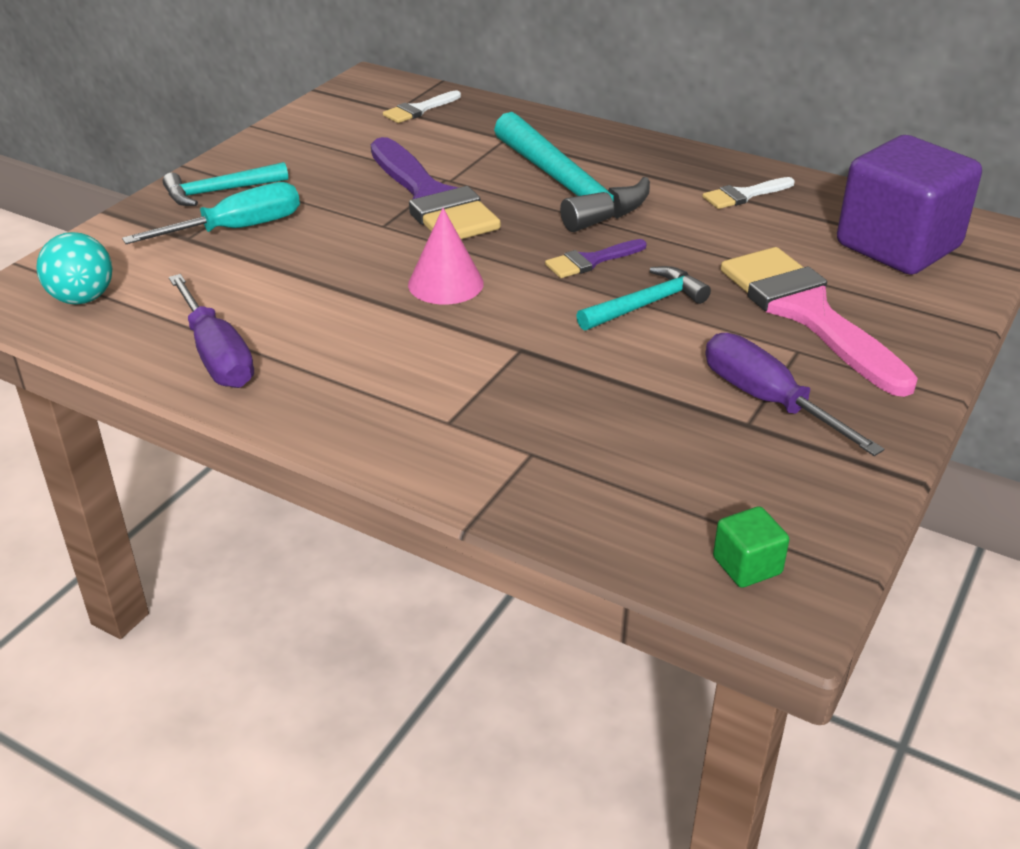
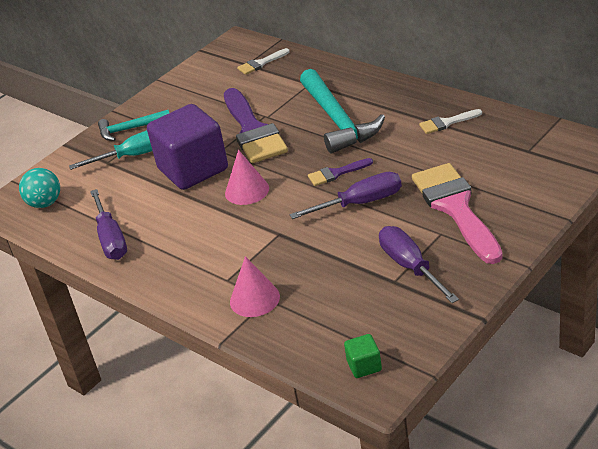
camera: 15 degrees right, 0 degrees up
turquoise hammer [576,266,711,331] -> purple screwdriver [290,172,402,219]
purple cube [837,135,982,275] -> purple cube moved to [147,104,228,190]
none -> pink cone [230,256,280,317]

